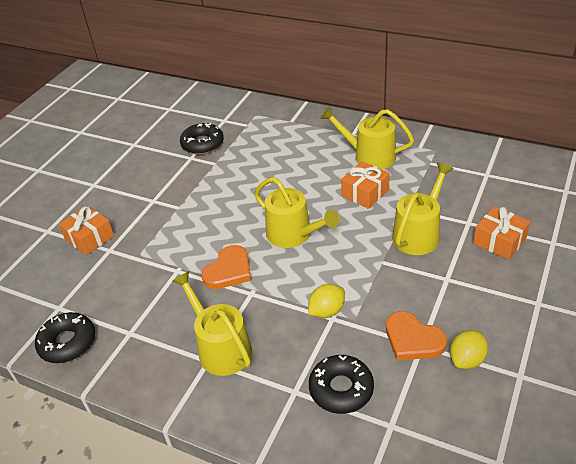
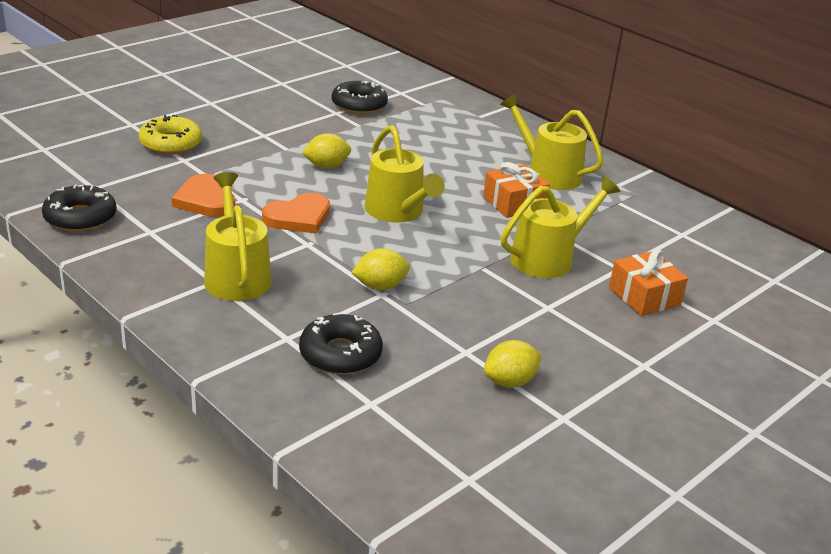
camera: 15 degrees right, 10 degrees down
orange gift [58,205,114,256] -> yellow donut [138,115,202,155]
orange heart [386,311,447,361] -> orange heart moved to [172,174,235,217]
none -> yellow lemon [302,133,351,169]

